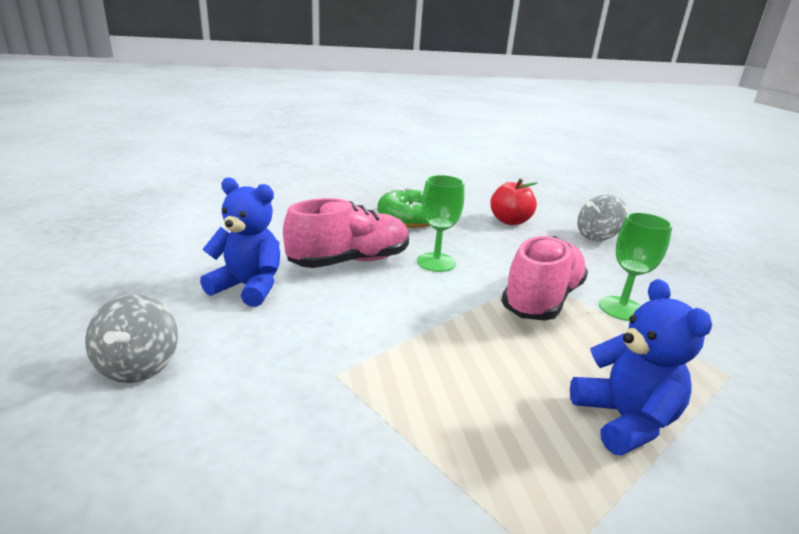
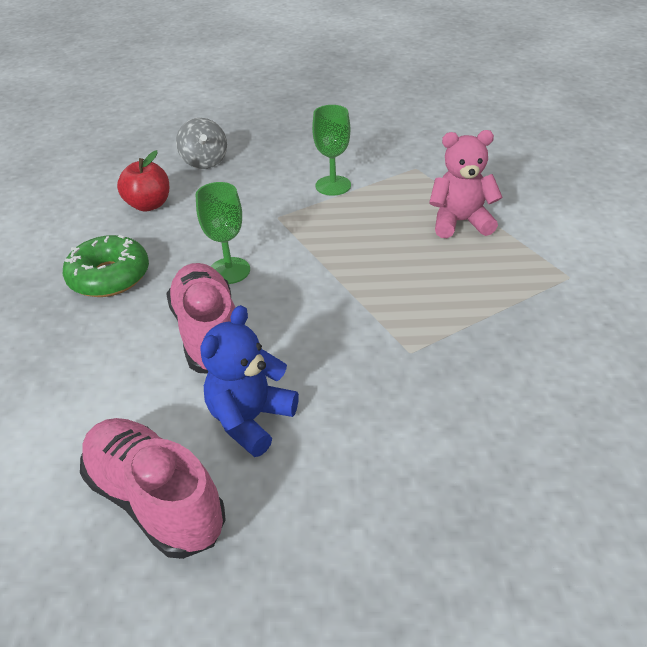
camera: 75 degrees left, 15 degrees up
grey spinning top [85,294,178,383] -> none
pink shoe [501,236,588,320] -> pink shoe moved to [80,418,226,559]
blue teddy bear [570,279,712,456] -> pink teddy bear [429,130,503,238]

